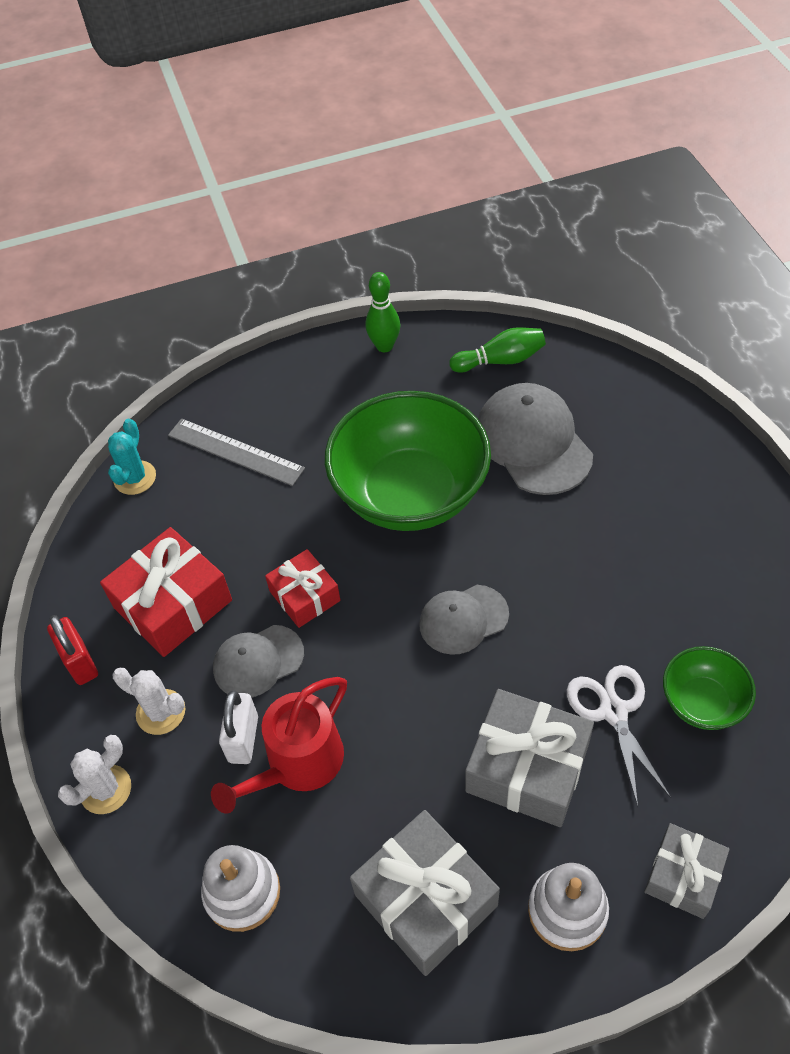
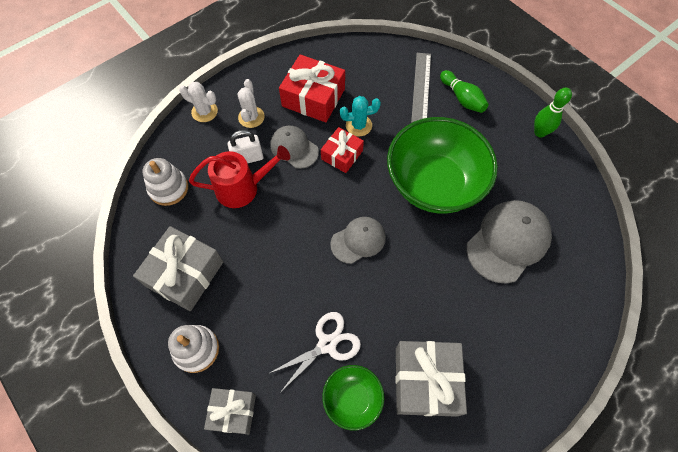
camera: 65 degrees right, 10 degrees up
red padlock [47,615,98,685] -> none
turquoise cactus [108,419,156,495] -> turquoise cactus moved to [340,96,381,136]
red watering can [211,677,347,814] -> red watering can turned 150 degrees clockwise [189,145,290,208]
grey cap [419,585,509,655] -> grey cap turned 105 degrees clockwise [330,217,386,264]
green bowling pin [449,327,546,373] -> green bowling pin moved to [440,70,489,113]
grey gift [465,689,594,827] -> grey gift moved to [395,341,467,417]

